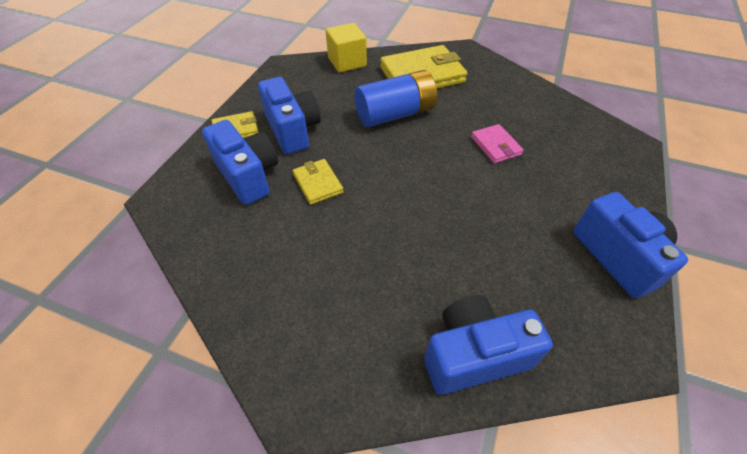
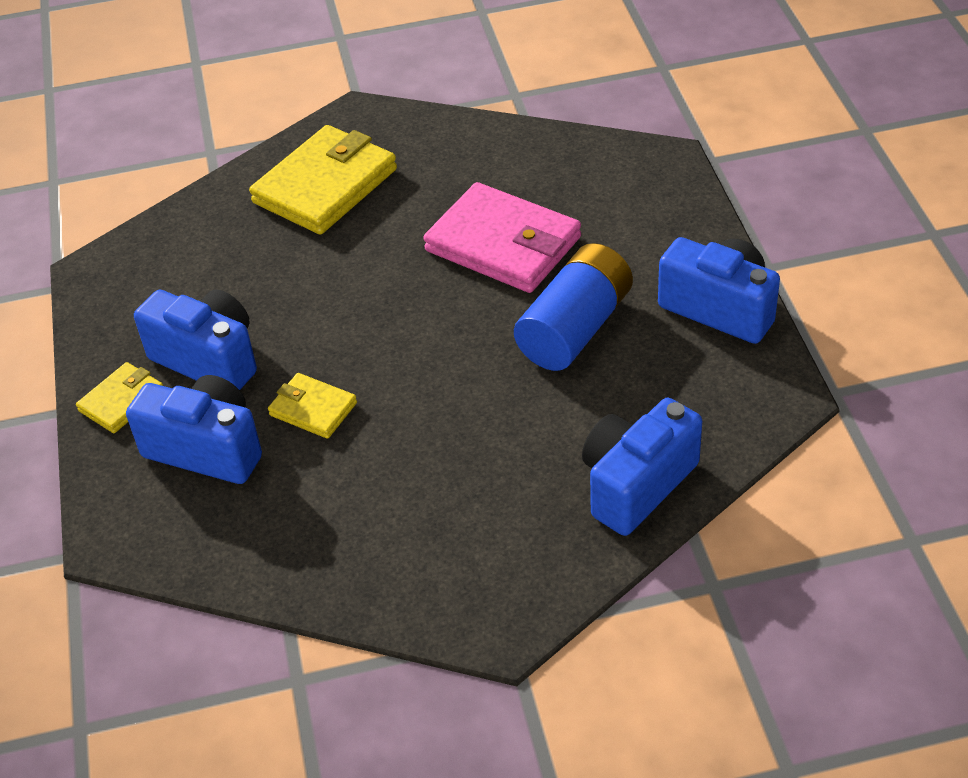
camera: 30 degrees left, 5 degrees down
yellow cube [326,23,367,72] -> none
blue battery [354,70,437,127] -> blue battery moved to [514,243,633,371]
pink wallet [471,124,524,164] -> pink wallet [423,182,581,293], size x1.95

